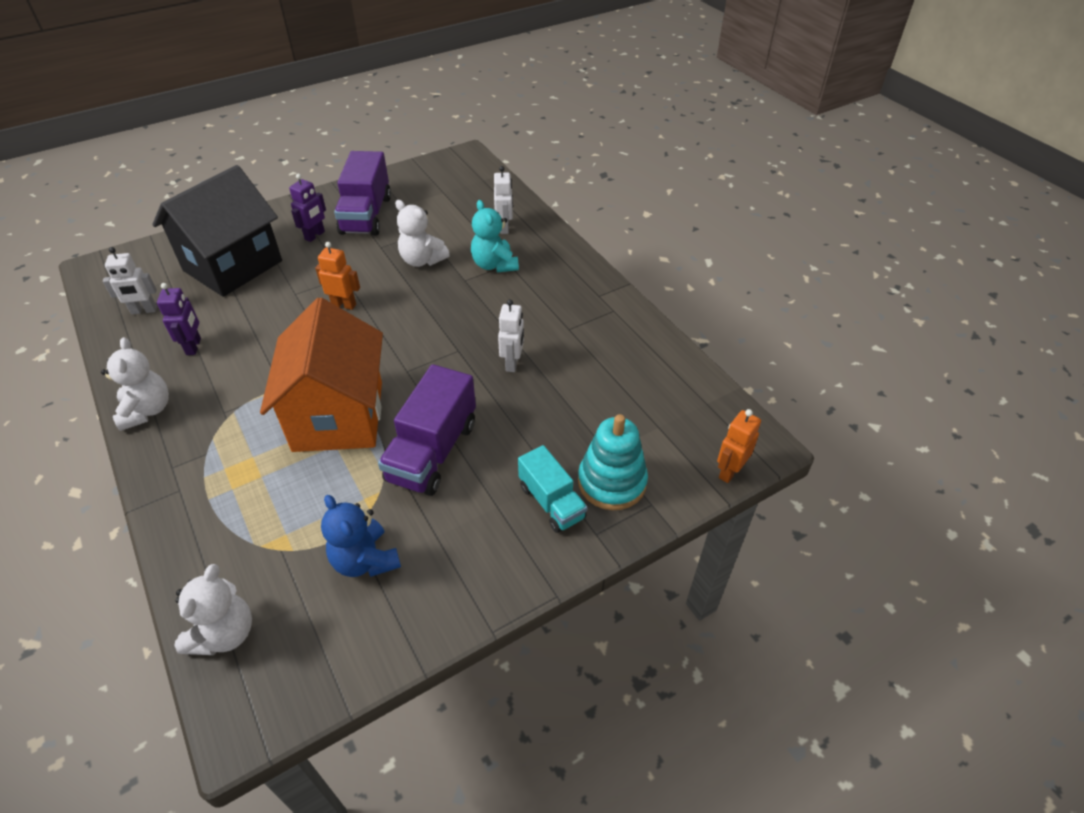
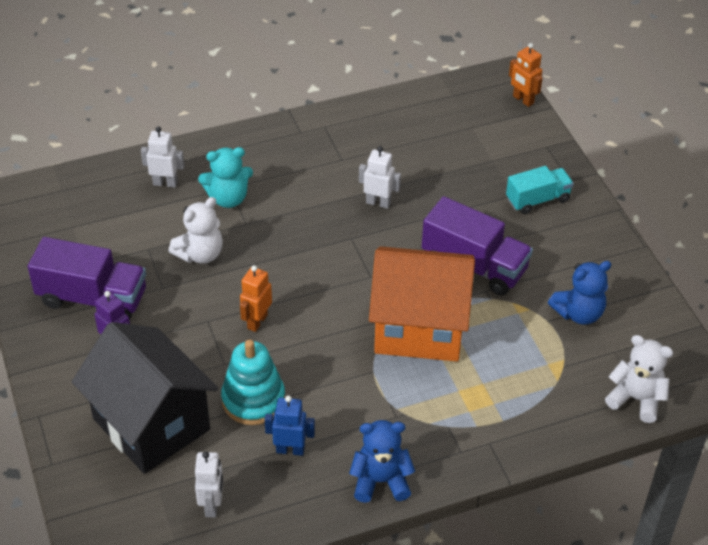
camera: 80 degrees left, 0 degrees up
white teddy bear [101,337,169,431] -> blue teddy bear [349,420,415,503]
purple robot [157,283,201,355] -> blue robot [265,395,315,456]
turquoise stacking toy [578,414,648,510] -> turquoise stacking toy moved to [221,340,285,425]

